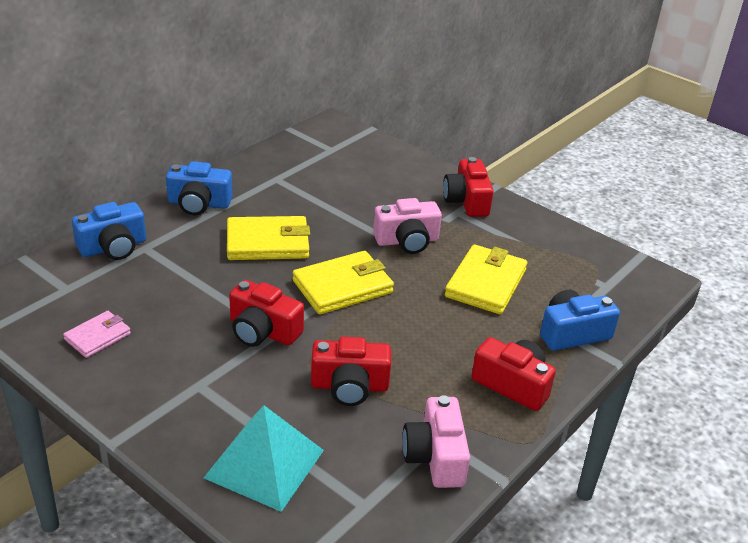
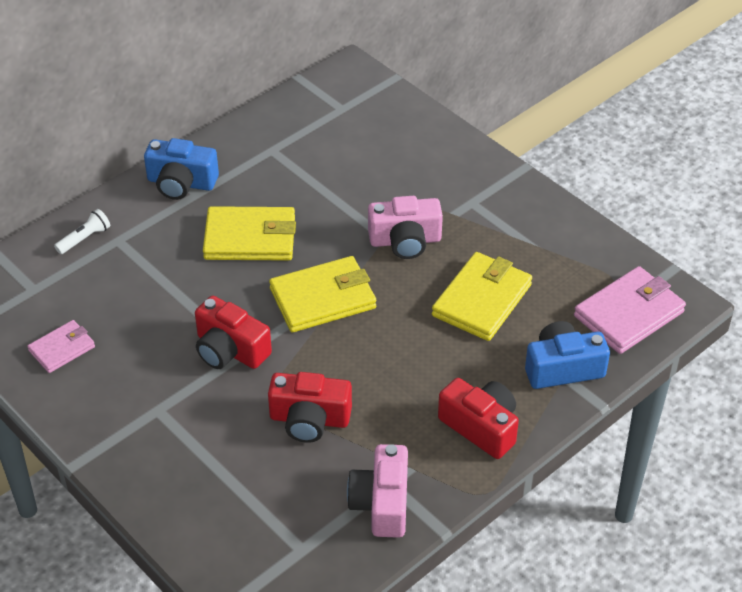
camera: 10 degrees right, 10 degrees up
blue camera [72,202,146,260] -> white flashlight [54,209,110,254]
turquoise pyramid [204,405,324,512] -> none
red camera [443,157,493,217] -> none
none -> pink wallet [574,266,686,354]

